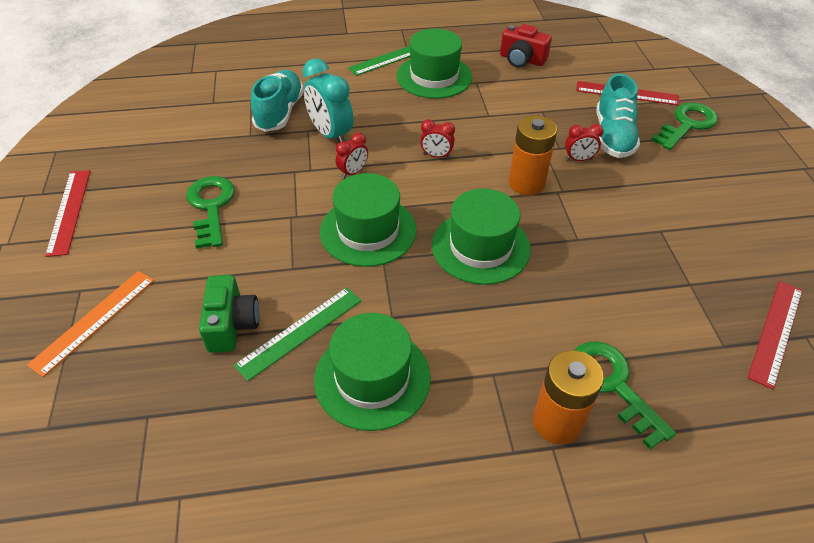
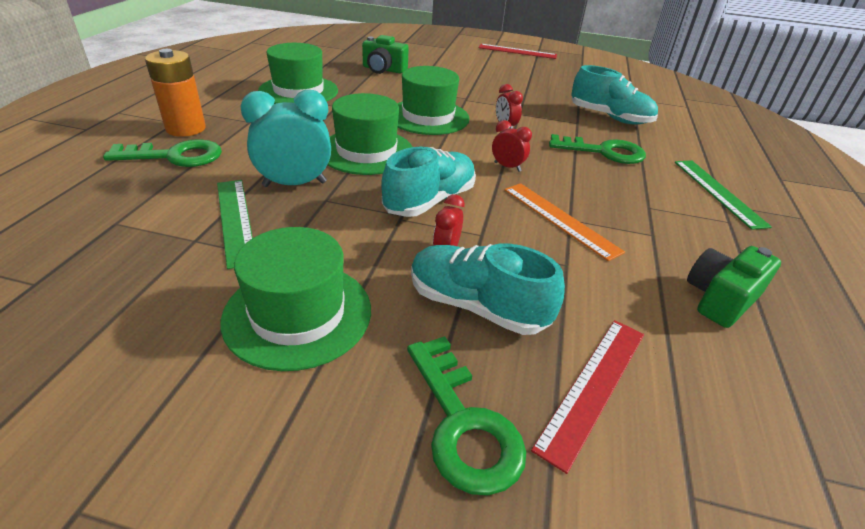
camera: 110 degrees right, 10 degrees down
orange ruler [27,271,154,377] -> orange ruler moved to [504,183,625,261]
green key [186,176,235,249] -> green key moved to [549,134,646,164]
green ruler [234,287,361,381] -> green ruler moved to [217,180,253,269]
turquoise clock [303,58,353,143] -> turquoise clock moved to [241,90,331,187]
green hat [396,29,472,99] -> green hat moved to [220,227,371,371]
red clock [420,119,455,158] -> red clock turned 90 degrees clockwise [492,120,532,172]
red camera [500,24,552,68] -> green camera [687,246,781,328]
orange battery [509,115,557,195] -> turquoise shoe [381,147,476,217]
red ruler [748,281,803,390] -> none

